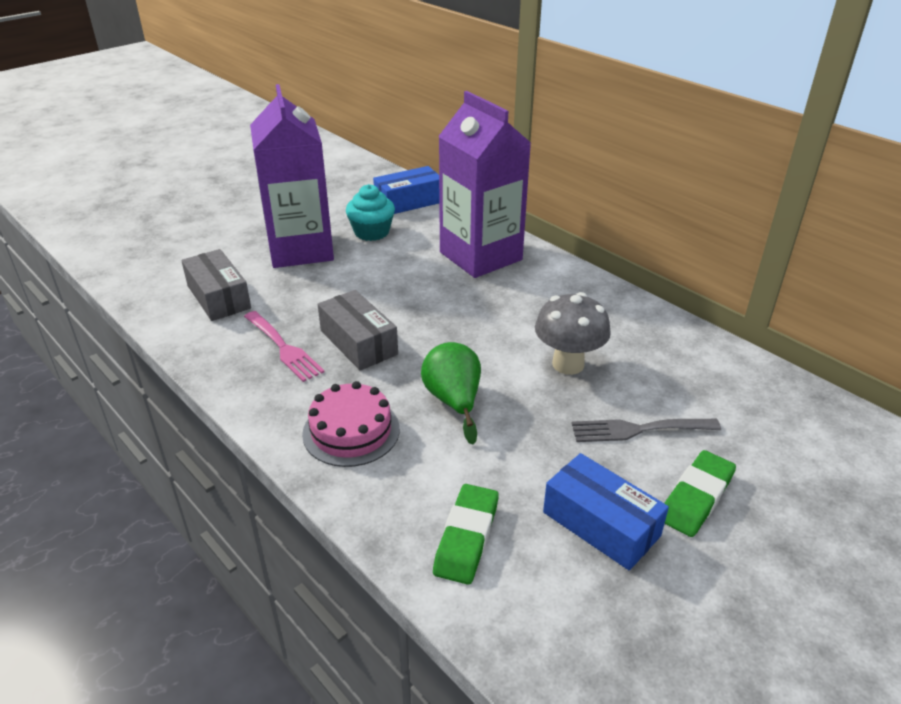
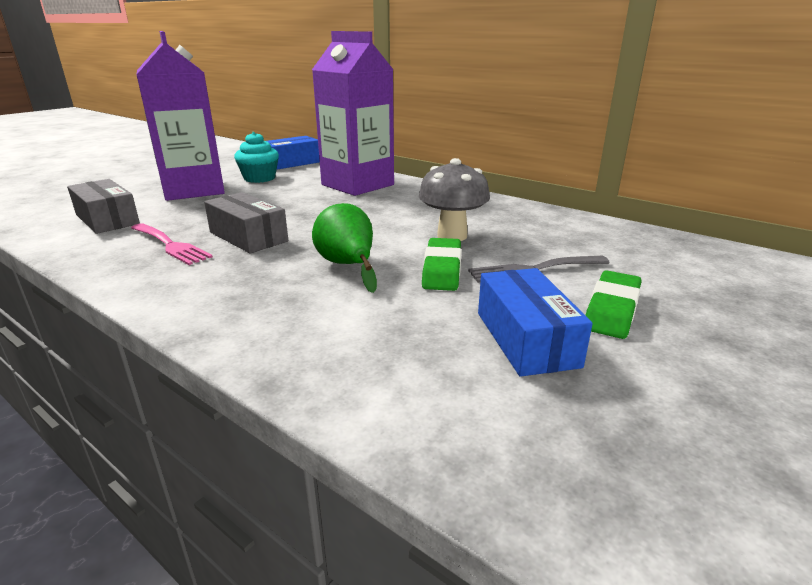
camera: 10 degrees left, 10 degrees down
pink cake [302,381,400,467] -> none
green eraser [433,484,499,585] -> green eraser moved to [422,238,462,291]
blue box [543,453,669,570] -> blue box turned 45 degrees clockwise [478,268,593,377]

